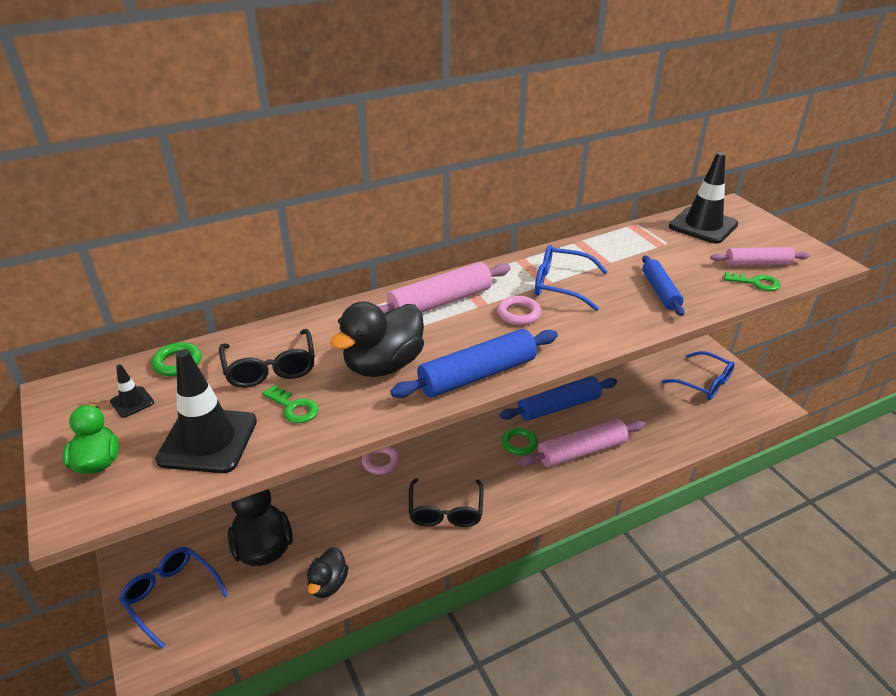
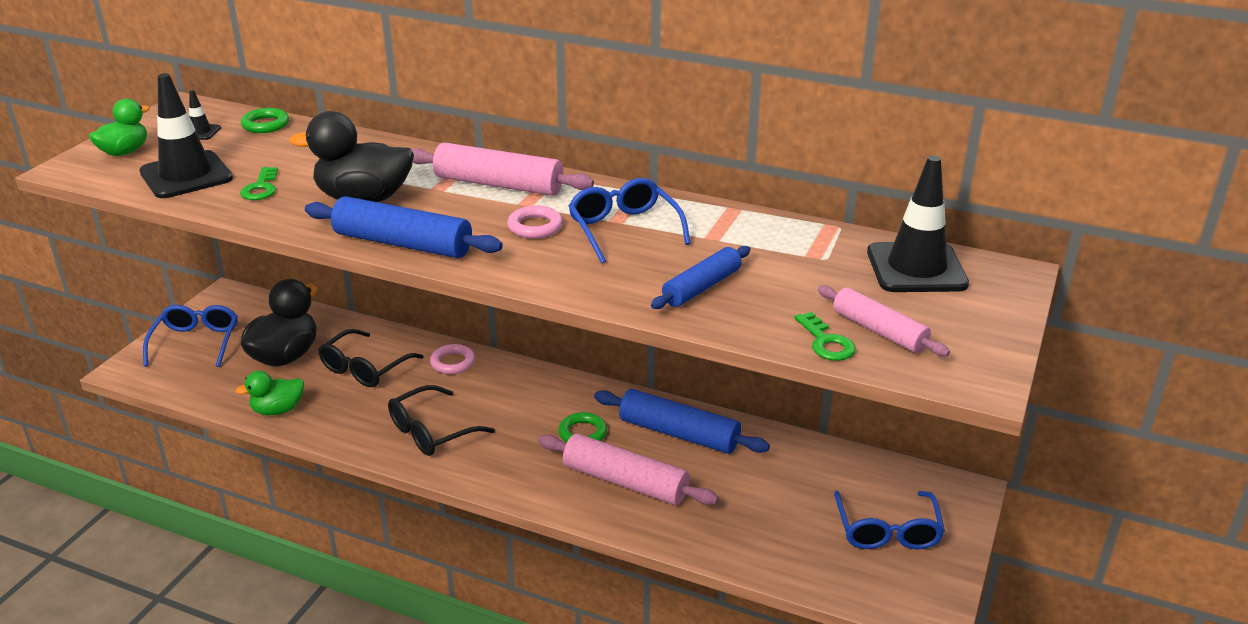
camera: 50 degrees right, 5 degrees down
black glasses [219,329,315,388] -> black glasses moved to [318,329,424,387]
black duck [307,547,349,598] -> green duck [235,371,304,416]

